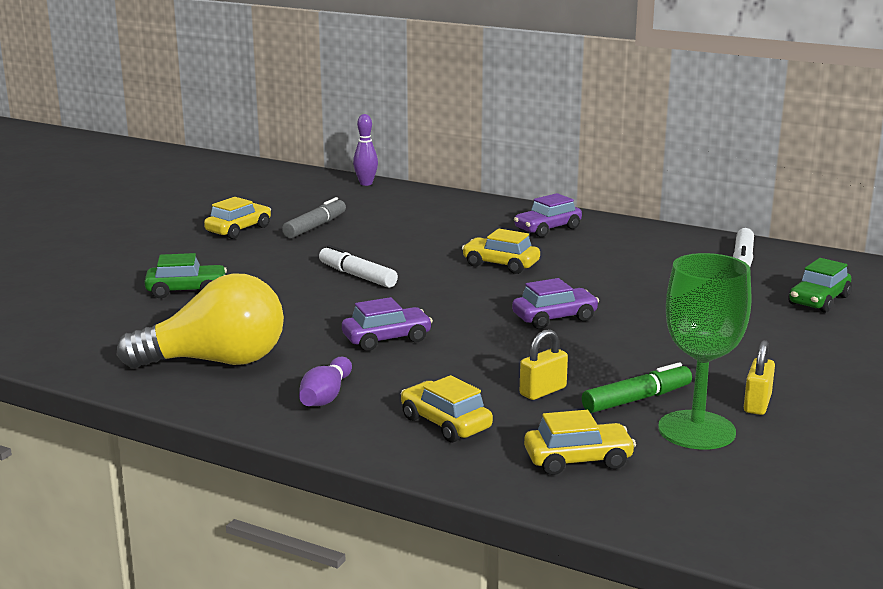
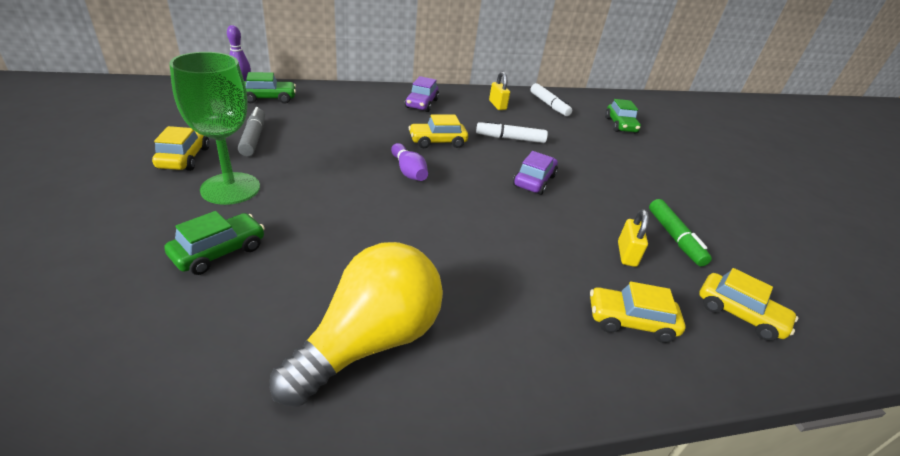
camera: 45 degrees left, 15 degrees up
purple bowling pin [299,357,352,406] -> purple bowling pin moved to [391,143,428,181]
white marker [319,245,398,288] -> white marker moved to [476,120,548,143]
purple car [342,297,433,351] -> none
yellow car [524,410,636,475] -> yellow car turned 90 degrees clockwise [699,268,798,341]
green marker [582,362,692,413] -> green marker turned 150 degrees clockwise [649,199,712,267]
green goblet [658,253,751,450] -> green goblet moved to [169,52,260,205]
yellow padlock [744,340,775,415] -> yellow padlock moved to [489,72,510,110]
none -> green car [244,72,296,104]

